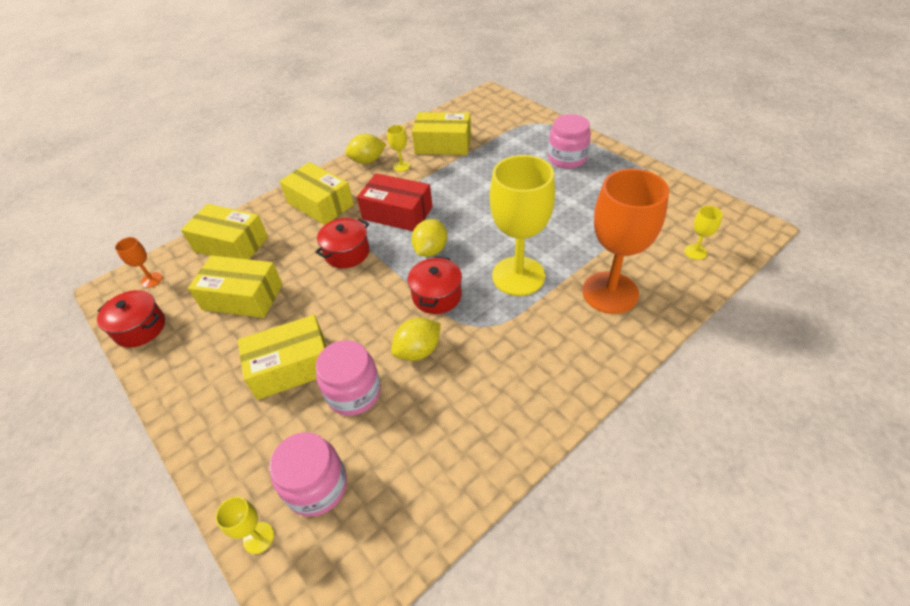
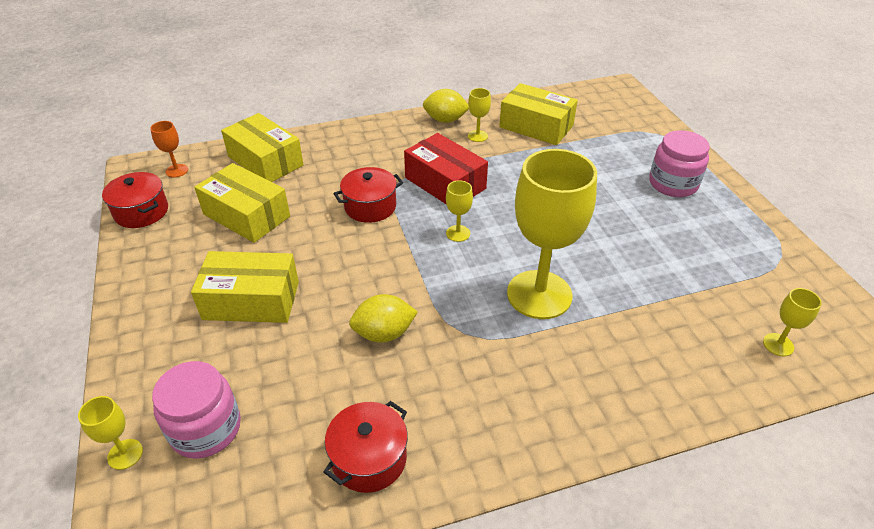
camera: 20 degrees right, 5 degrees down
yellow box [279,162,354,225] -> none
pink jar [316,340,381,416] -> none
red pot [408,256,462,314] -> red pot moved to [324,401,408,493]
yellow lemon [411,219,447,257] -> yellow goblet [446,180,473,242]
orange goblet [582,169,669,314] -> none

